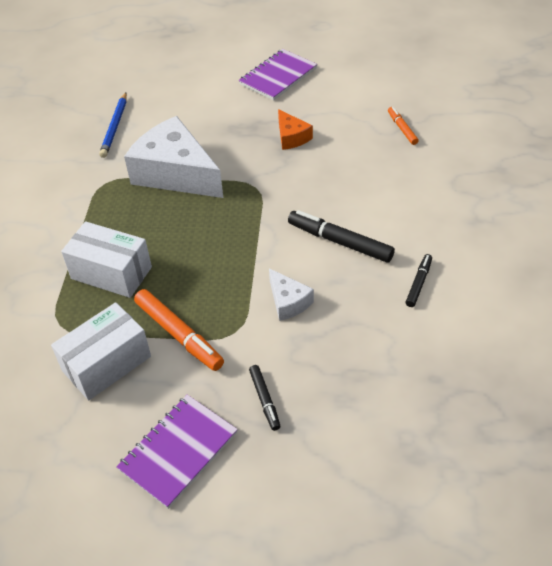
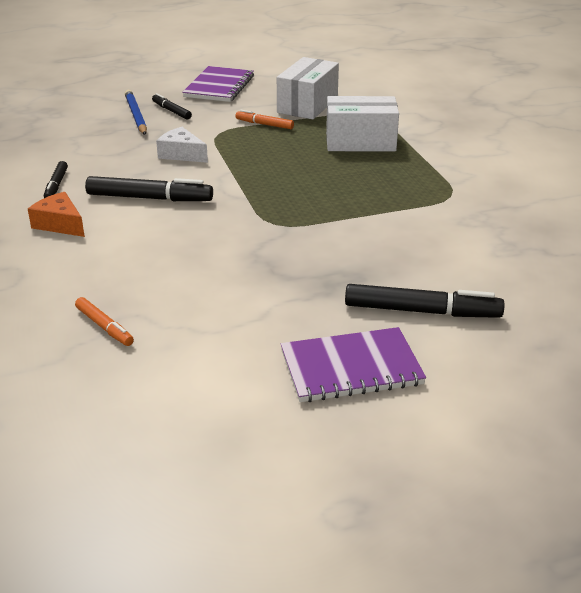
camera: 155 degrees right, 15 degrees down
blue pencil [99,92,127,158] -> blue pencil moved to [125,90,147,135]
white cheese [124,116,223,198] -> none
orange marker [134,289,224,371] -> orange marker [236,110,294,129], size x0.57
purple notebook [239,49,317,100] -> purple notebook turned 60 degrees clockwise [281,327,426,402]
orange cheese [278,109,313,150] -> orange cheese moved to [28,192,85,237]
none -> black marker [345,284,505,318]

